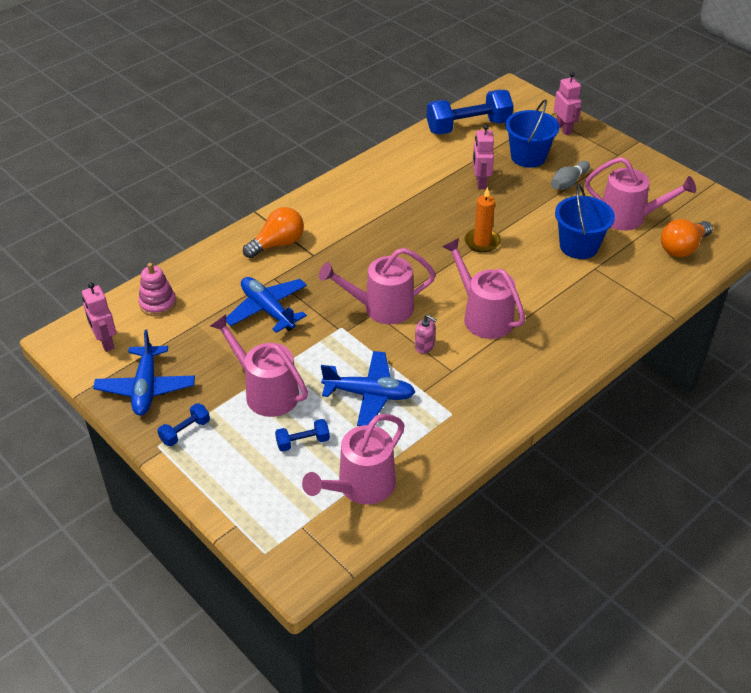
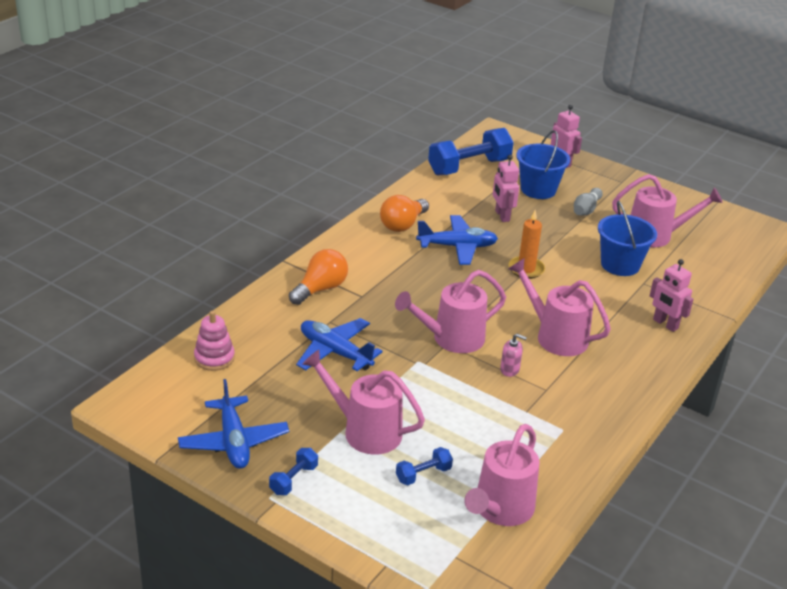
camera: 15 degrees left, 10 degrees down
pink robot [82,283,116,352] -> pink robot moved to [650,259,694,332]
blue plane [321,351,415,426] -> blue plane moved to [416,215,498,265]
orange light bulb [661,219,713,257] -> orange light bulb moved to [380,195,429,232]

